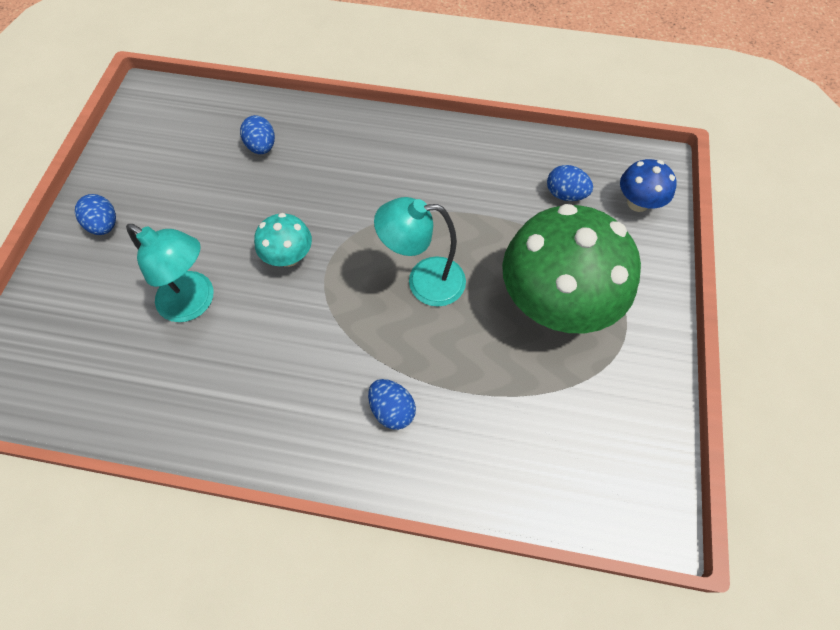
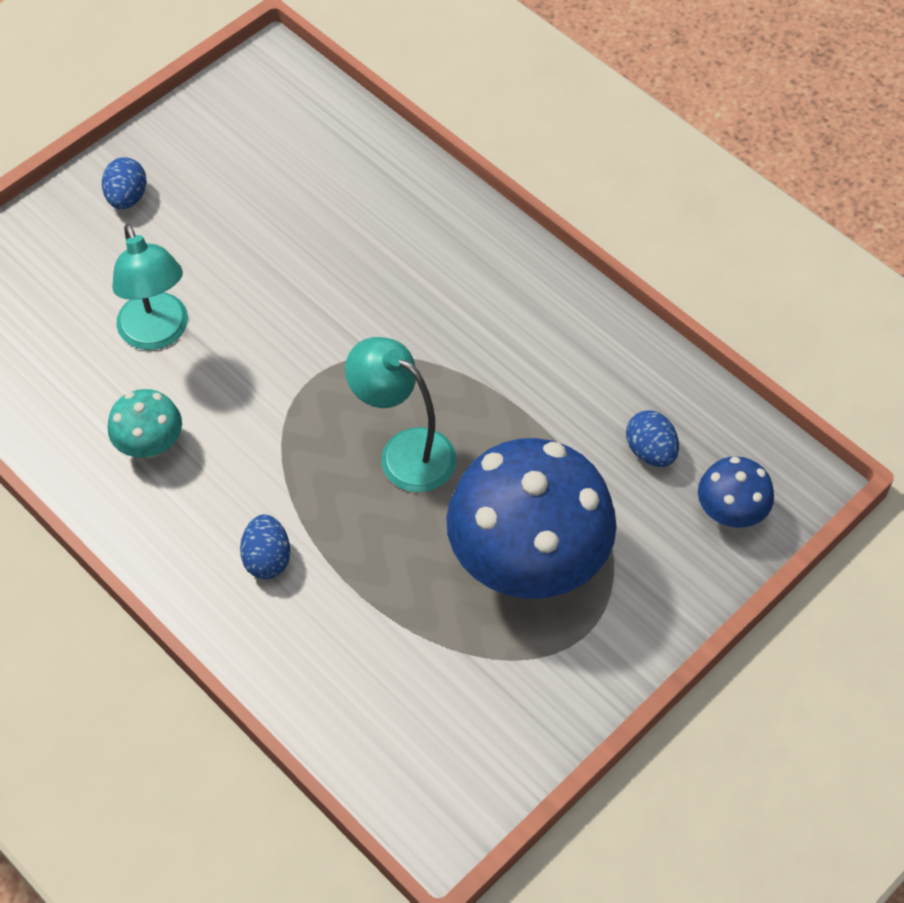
camera: 35 degrees right, 5 degrees down
blue egg [240,115,275,154] -> none
turquoise mushroom [254,213,312,267] -> turquoise mushroom moved to [108,389,182,458]
green mushroom [502,204,641,333] -> blue mushroom [446,438,617,599]

